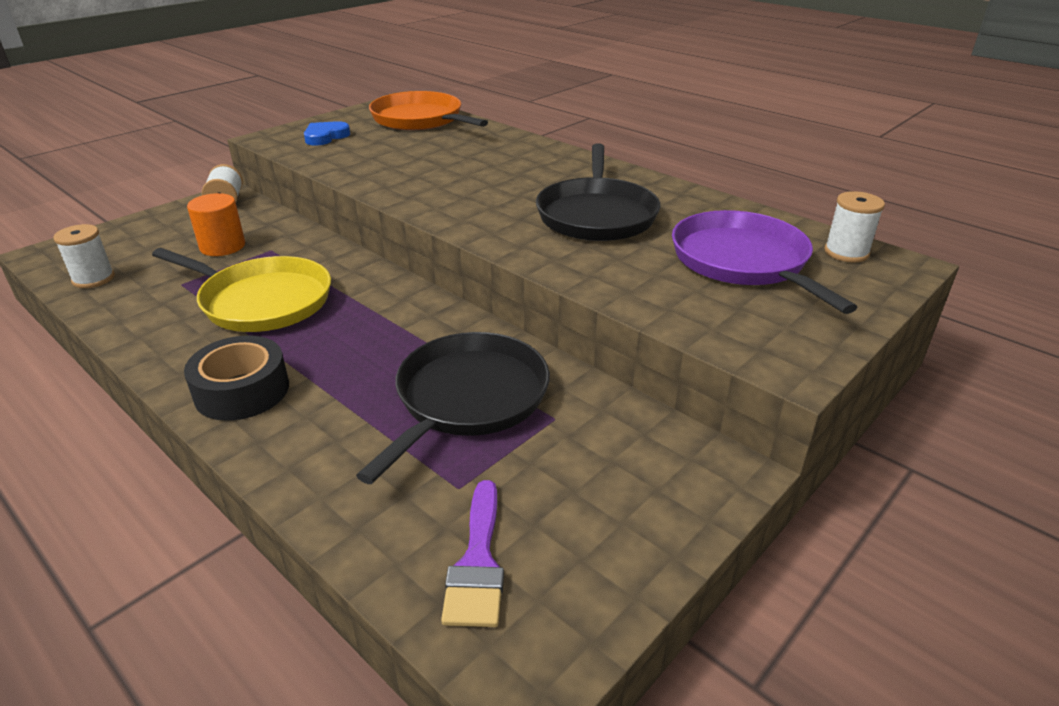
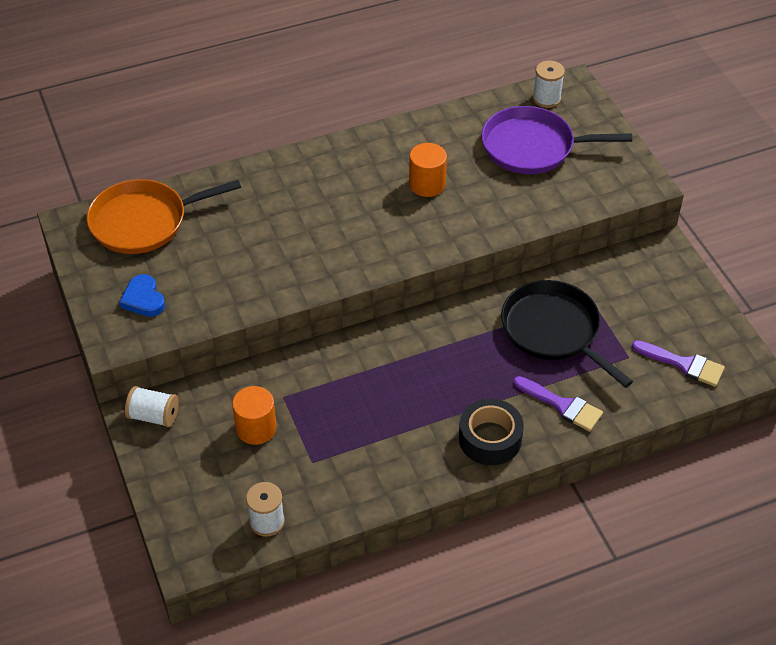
camera: 65 degrees left, 15 degrees up
yellow pan [152,248,331,332] -> none
black pan [536,143,661,241] -> orange cylinder [409,143,447,197]
none -> purple brush [513,376,603,432]

